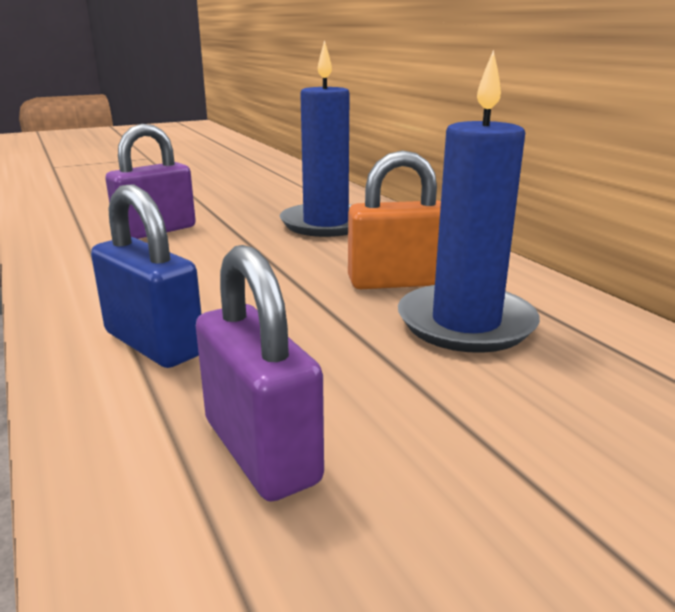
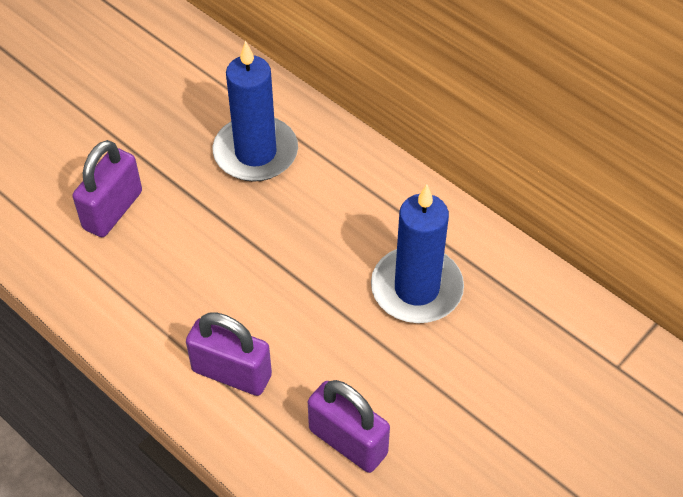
camera: 20 degrees left, 30 degrees up
blue padlock [91,184,201,368] -> purple padlock [186,312,272,396]
orange padlock [348,150,441,289] -> none

